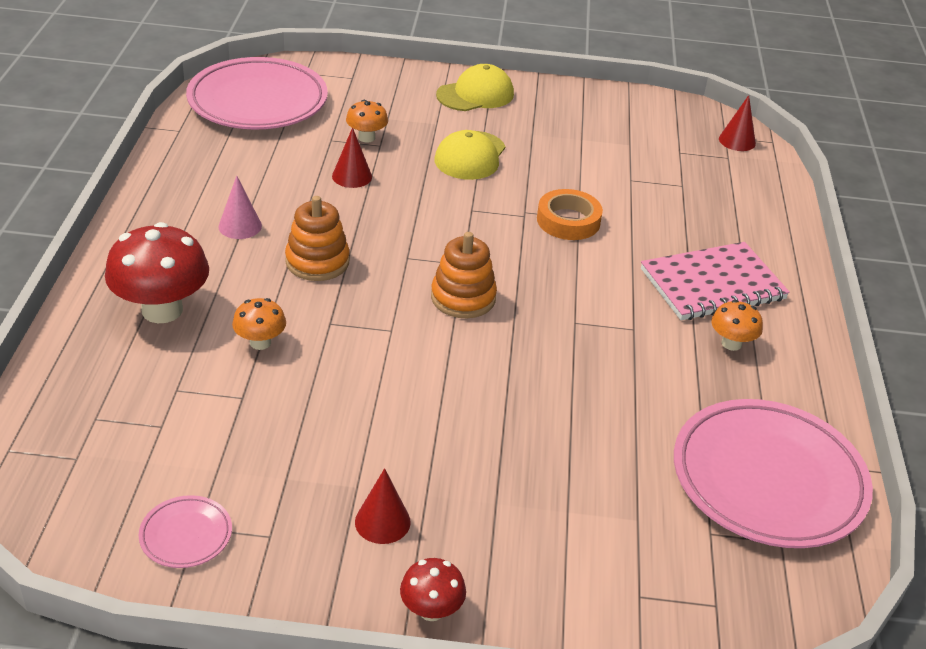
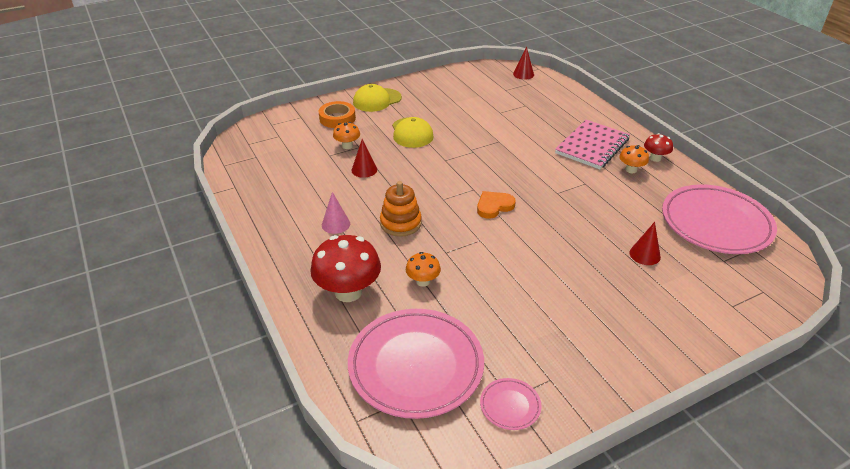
camera: 30 degrees left, 0 degrees up
pink plate [186,57,328,129] -> pink plate moved to [348,309,484,419]
red cone [355,468,411,544] -> red cone moved to [630,222,661,265]
red mushroom [400,558,466,621] -> red mushroom moved to [644,133,673,162]
orange stacking toy [431,232,497,318] -> orange heart [477,191,516,219]
yellow cap [436,64,514,111] -> yellow cap turned 150 degrees counterclockwise [353,84,402,112]
orange tape [537,189,603,240] -> orange tape moved to [319,101,356,128]

